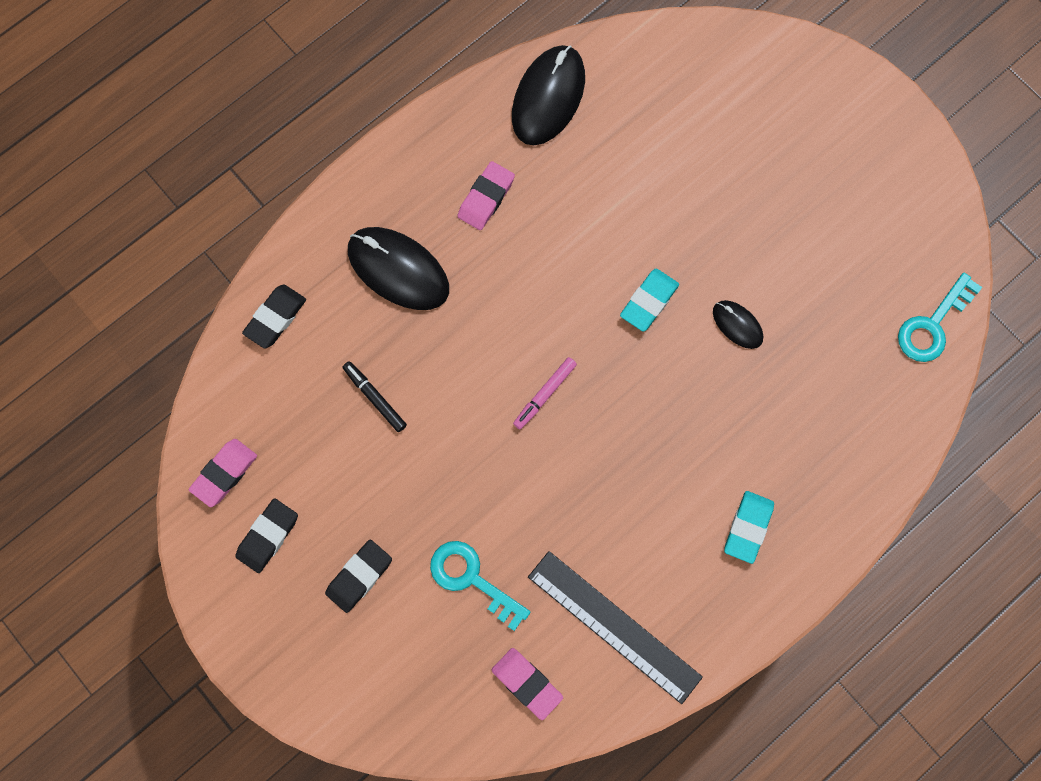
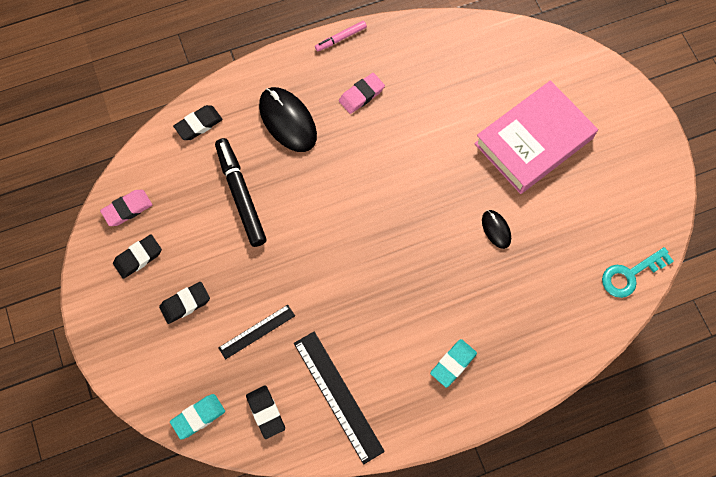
camera: 20 degrees right, 5 degrees down
black marker [342,361,407,432] -> black marker [215,138,267,247], size x1.95
turquoise key [430,541,530,631] -> black ruler [218,305,295,360]
pink eraser [492,648,563,720] -> black eraser [246,386,285,439]
black mouse [512,45,585,145] -> none
pink marker [513,357,577,429] -> pink marker moved to [315,21,367,51]
turquoise eraser [620,269,679,332] -> turquoise eraser moved to [170,394,225,440]
none -> pink book [474,80,598,194]

